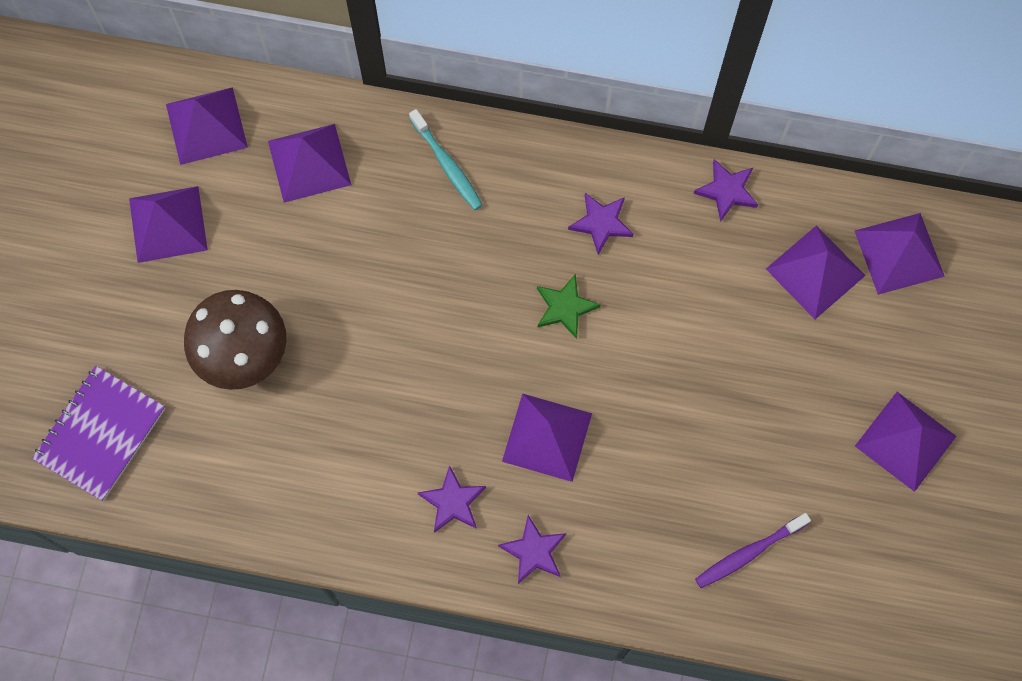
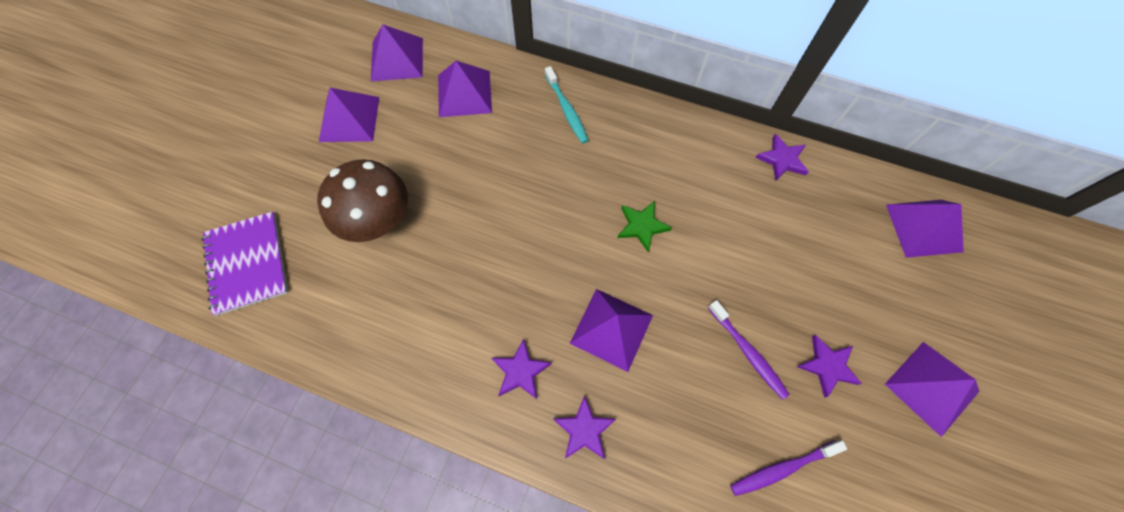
camera: 10 degrees right, 5 degrees down
purple notebook [32,366,165,501] -> purple notebook turned 60 degrees counterclockwise [201,212,288,316]
purple star [568,193,633,255] -> purple star moved to [797,335,862,398]
purple pyramid [766,226,866,319] -> none
none -> purple toothbrush [708,300,790,400]

